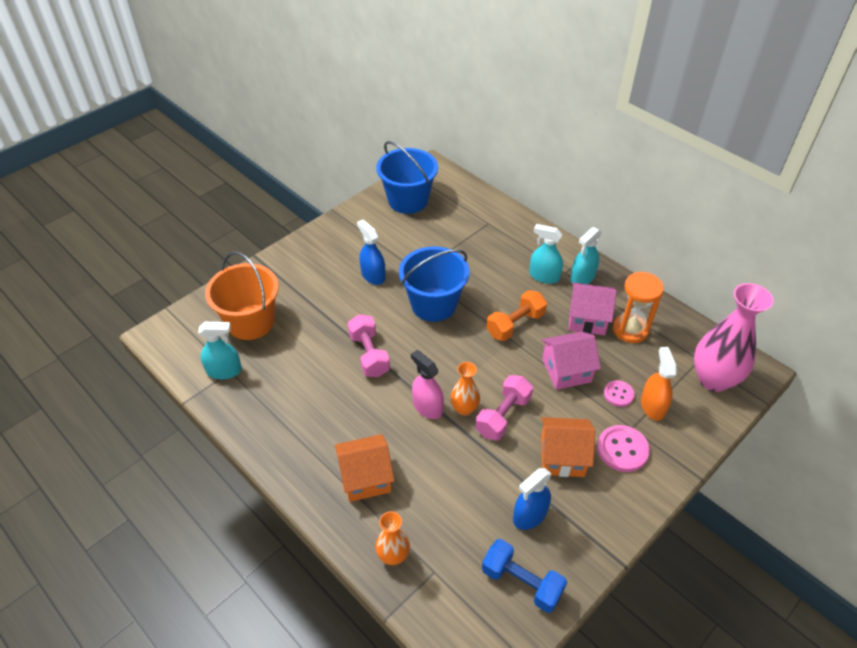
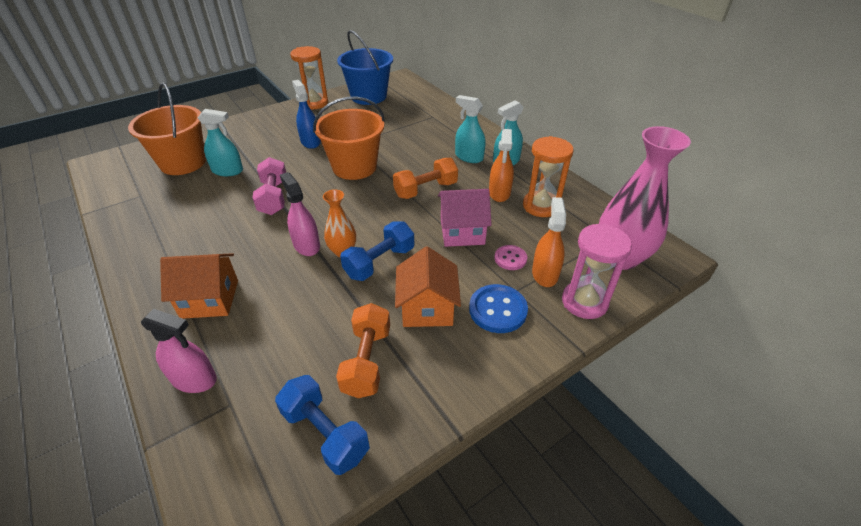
camera: 10 degrees right, 5 degrees down
turquoise spray bottle [198,322,242,379] -> turquoise spray bottle moved to [198,109,243,176]
orange vase [375,511,410,565] -> pink spray bottle [141,309,217,393]
blue bucket [399,246,470,322] -> orange bucket [313,97,385,180]
pink dumbbell [476,375,533,441] -> blue dumbbell [340,221,414,281]
blue spray bottle [513,468,552,530] -> orange dumbbell [336,303,390,398]
orange house [541,417,595,477] -> orange house turned 75 degrees clockwise [395,246,461,327]
pink house [569,282,617,335] -> orange spray bottle [489,129,514,202]
pink button [597,425,650,472] -> blue button [469,284,528,333]
none -> orange hourglass [290,46,328,110]
none -> pink hourglass [562,224,632,319]

